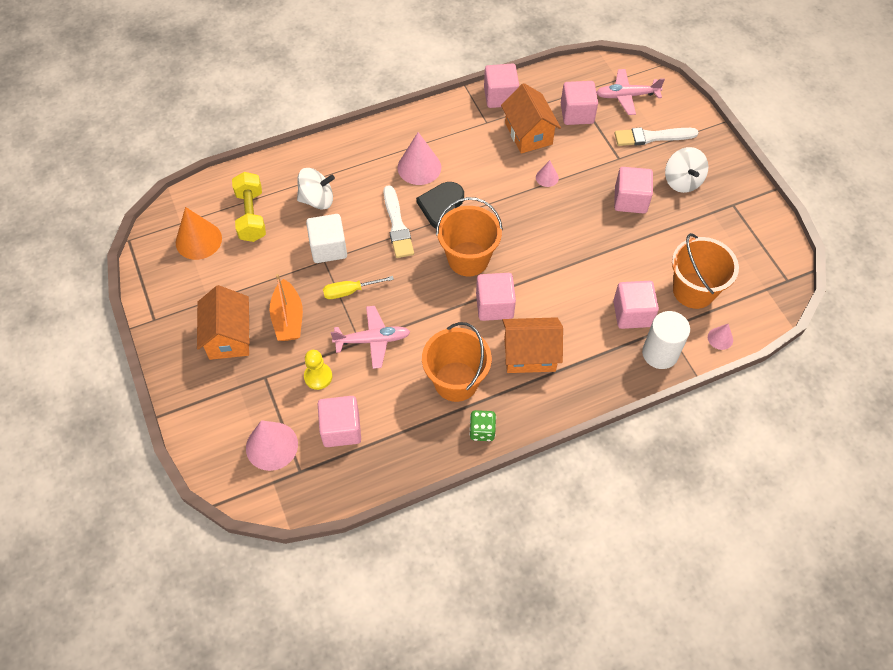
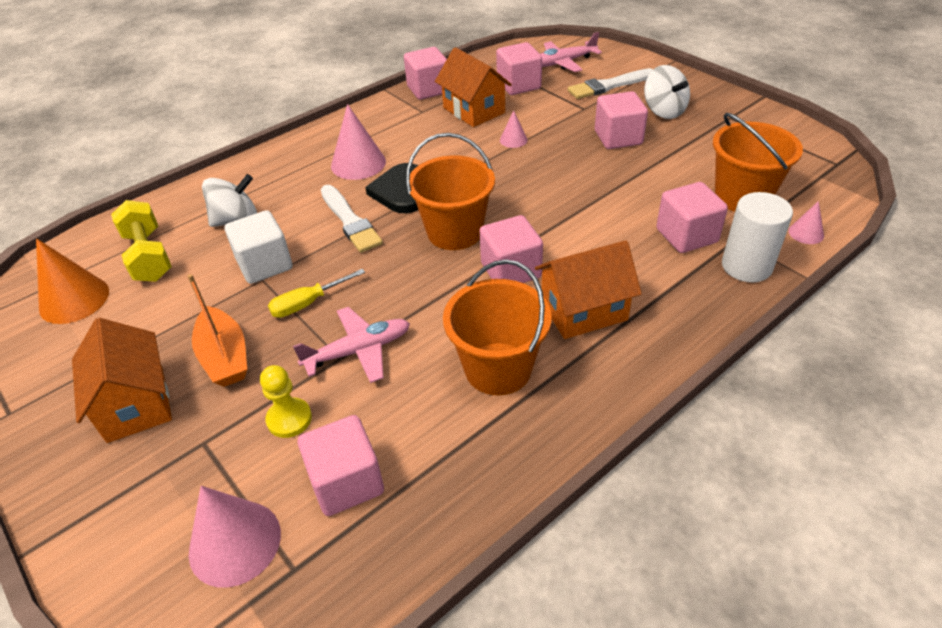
camera: 15 degrees left, 15 degrees down
green dice [469,410,496,441] -> none

